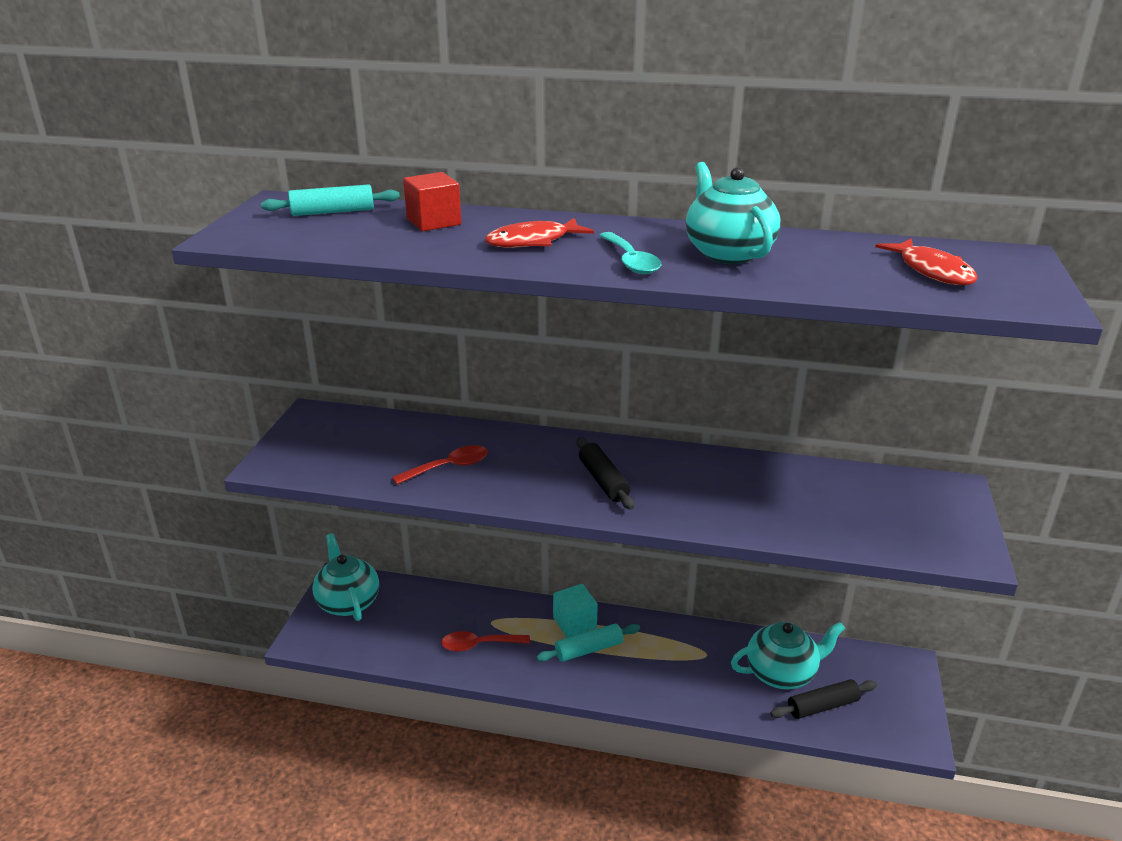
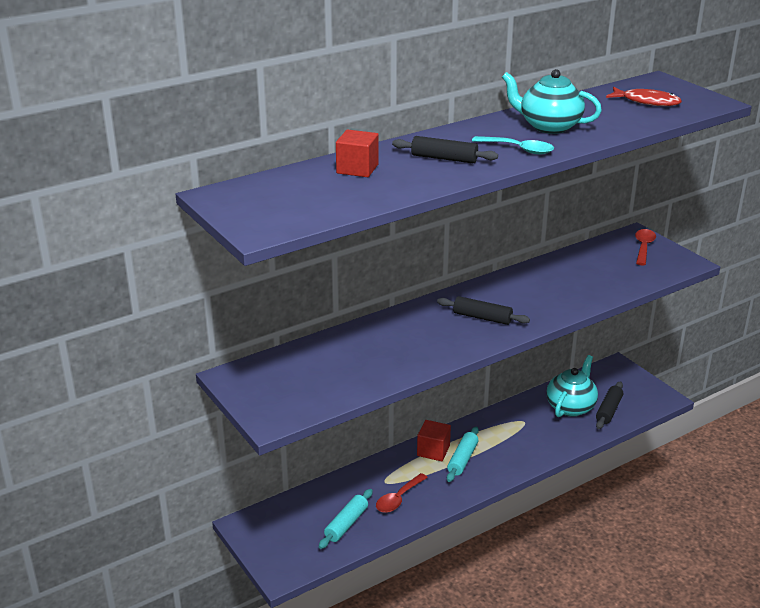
camera: 45 degrees left, 0 degrees up
turquoise rolling pin [261,184,400,216] -> turquoise rolling pin moved to [319,489,373,549]
turquoise teapot [312,533,379,621] -> none
red spoon [392,445,488,484] -> red spoon moved to [635,229,656,265]
red fish [485,218,594,248] -> black rolling pin [392,136,498,163]
turquoise cube [553,584,598,638] -> red cube [417,420,451,461]

